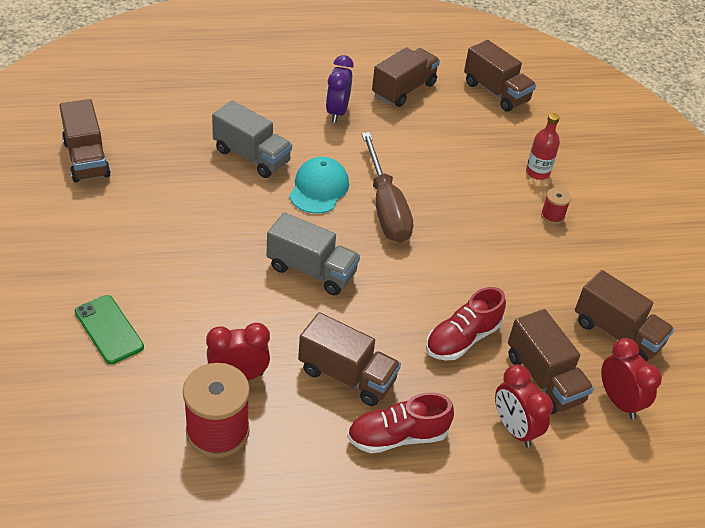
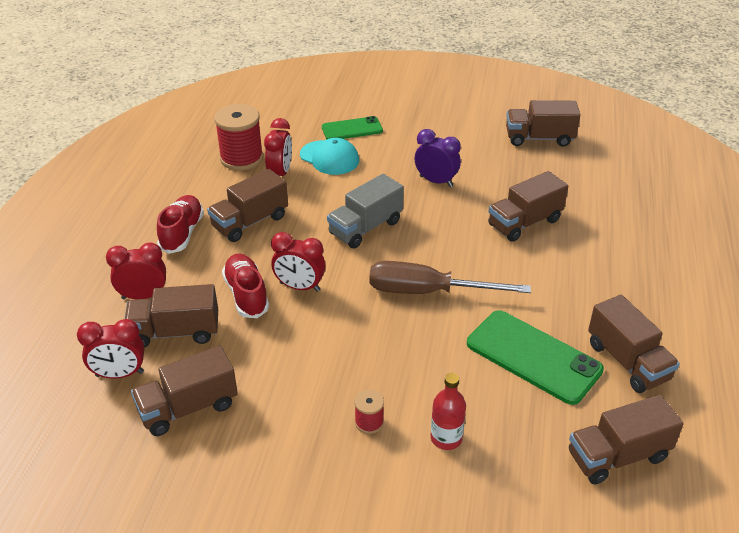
camera: 115 degrees right, 5 degrees down
grey truck [212,100,292,178] -> brown truck [488,171,568,242]
turquoise cap [289,157,349,214] -> turquoise cap moved to [300,138,359,175]
purple clock [326,55,354,123] -> purple clock moved to [415,129,461,187]
none -> red clock [271,232,325,292]
none -> green phone [467,310,604,405]

